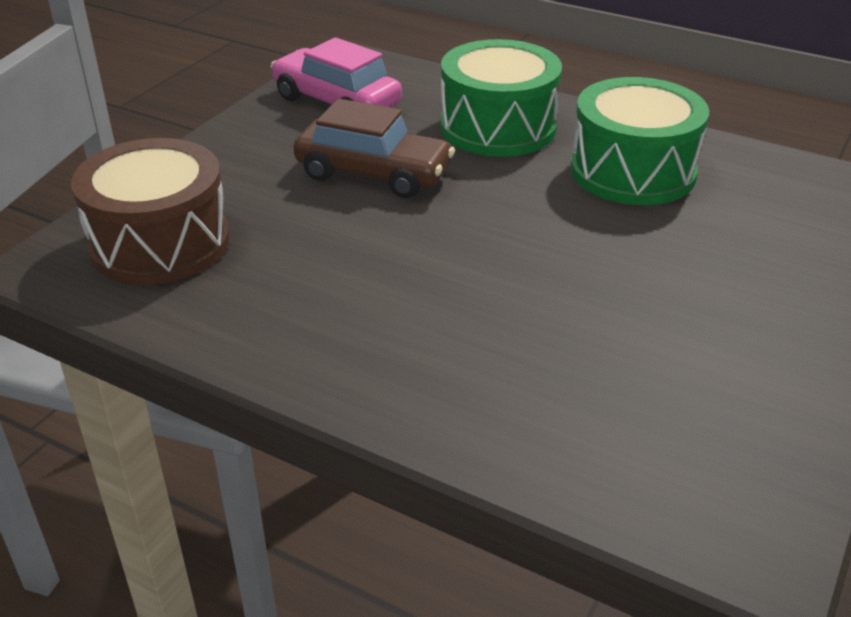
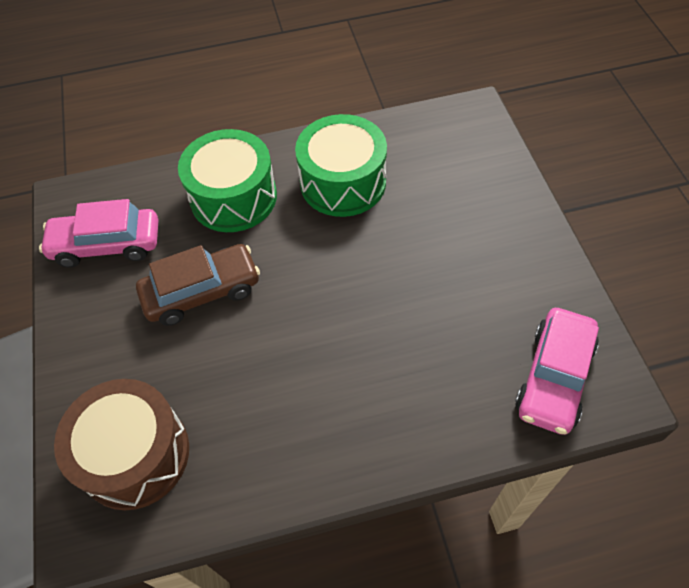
camera: 40 degrees left, 20 degrees up
none -> pink car [515,308,599,435]

